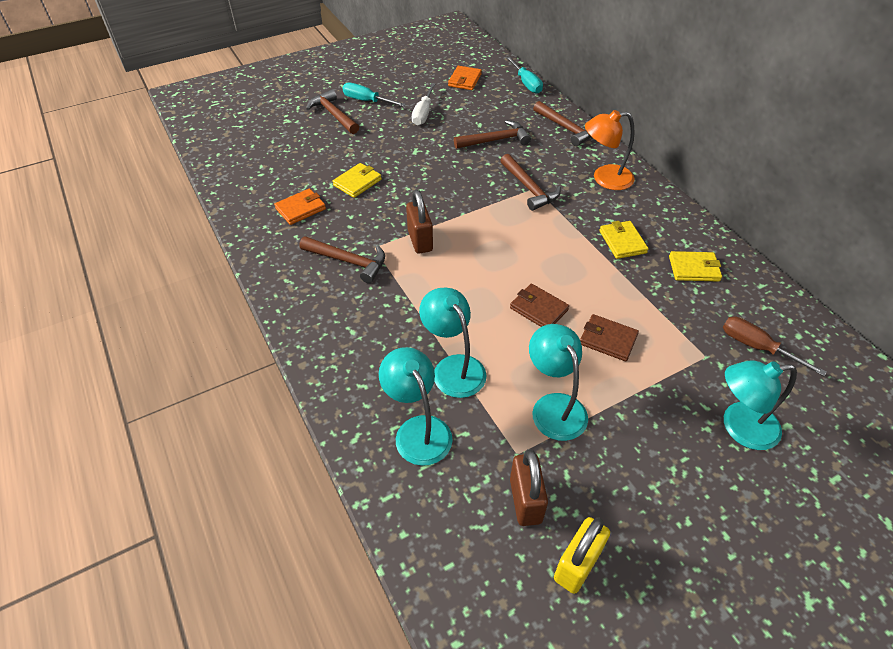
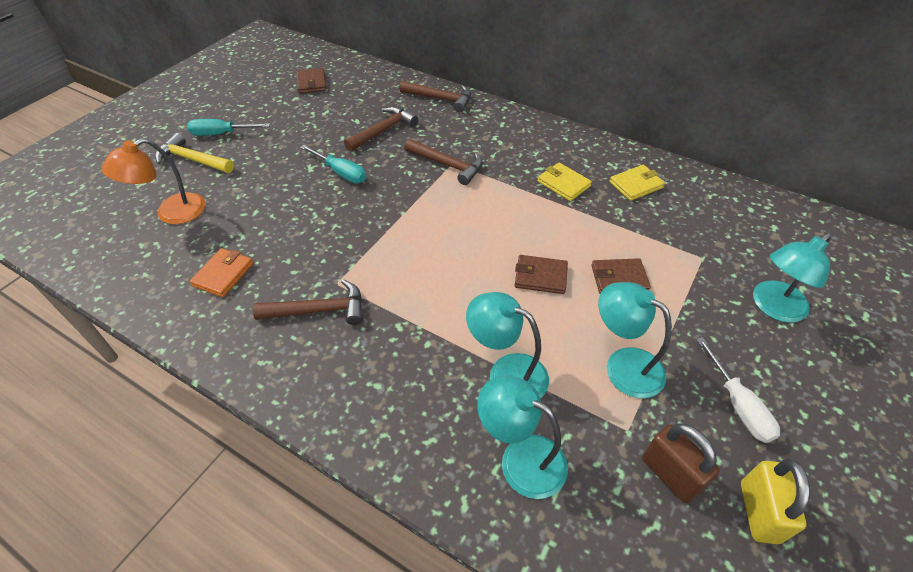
camera: 30 degrees left, 0 degrees up
brown hammer [306,89,359,134] -> yellow hammer [155,133,234,173]
yellow wallet [333,163,382,198] -> none
brown padlock [406,190,433,254] -> none
white screwdriver [412,83,435,126] -> white screwdriver moved to [696,337,780,443]
orange wallet [448,66,482,90] -> brown wallet [297,68,327,94]
turquoise screwdriver [506,57,543,94] -> turquoise screwdriver moved to [300,145,366,183]
orange lamp [585,110,635,190] -> orange lamp moved to [101,138,206,224]
brown screwdriver [723,317,827,376] -> none

